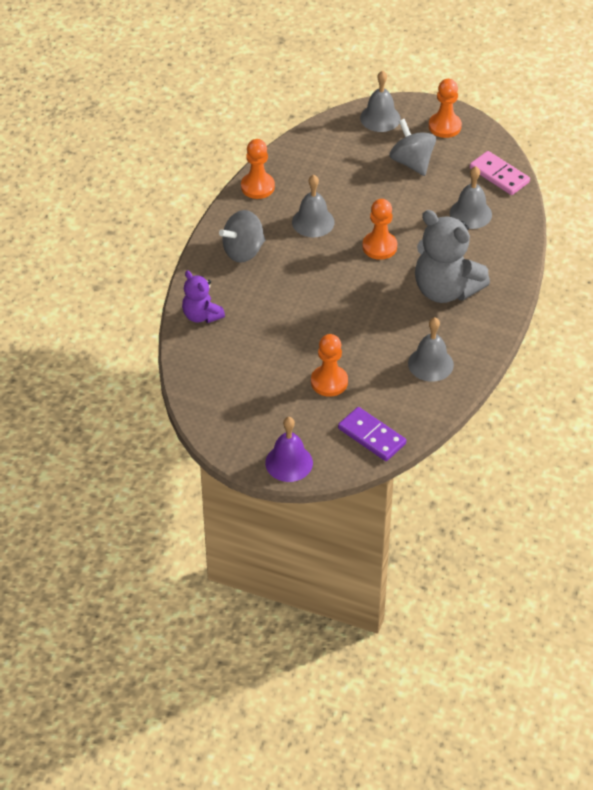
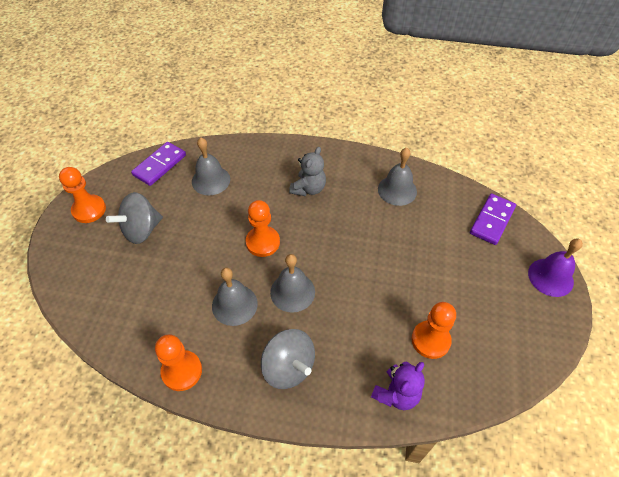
camera: 100 degrees left, 5 degrees up
orange pawn [311,334,348,397] -> orange pawn moved to [411,302,456,359]
grey bell [360,70,401,132] -> grey bell moved to [270,254,315,313]
grey teddy bear [415,210,490,303] -> grey teddy bear [289,147,326,196], size x0.55
pink domino [470,151,530,195] -> purple domino [131,142,186,186]

